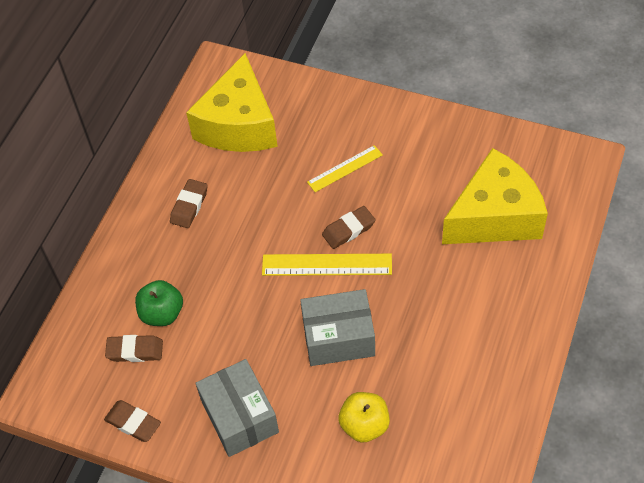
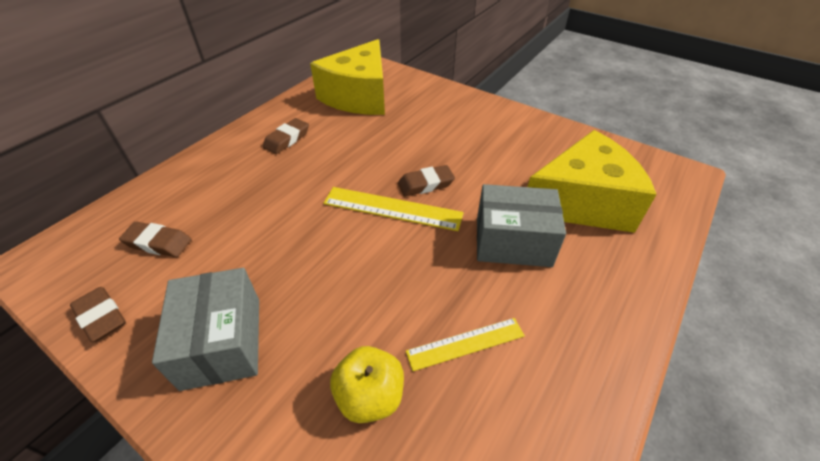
camera: 10 degrees right, 10 degrees down
green apple [135,280,183,326] -> none
grey box [300,289,375,366] -> grey box moved to [477,184,566,267]
yellow ruler [307,145,383,192] -> yellow ruler moved to [406,318,525,371]

